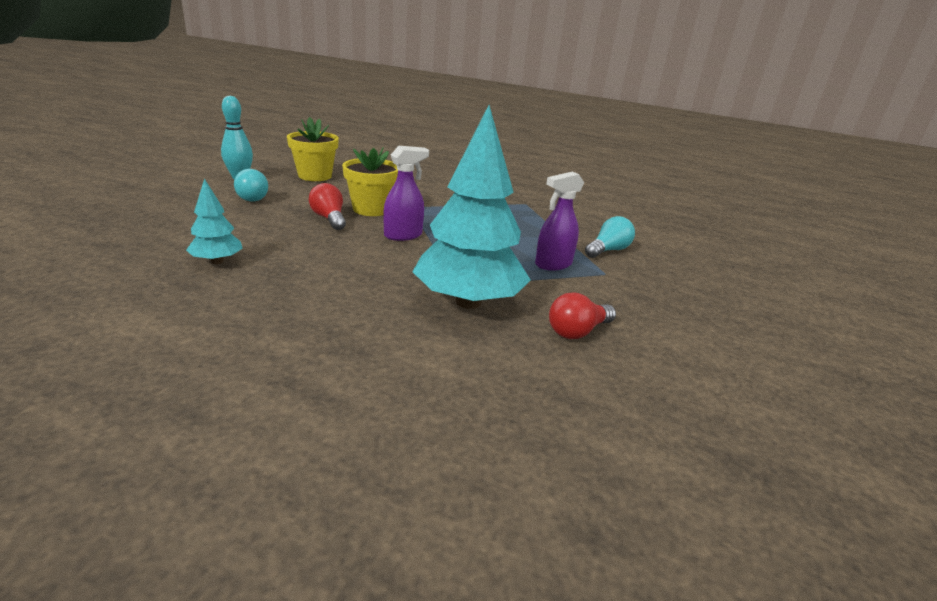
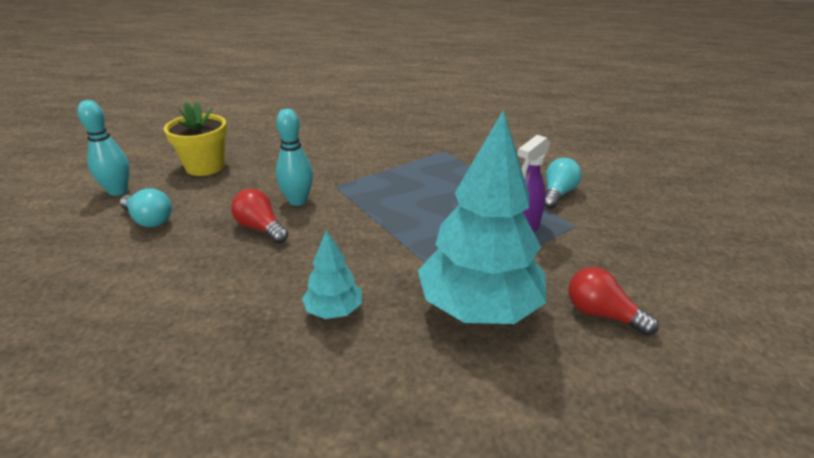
camera: 15 degrees left, 5 degrees up
turquoise tree [186,179,243,264] -> turquoise tree moved to [302,230,362,319]
yellow flower pot [342,147,398,216] -> turquoise bowling pin [276,109,313,206]
purple spray bottle [383,146,429,241] -> none
red light bulb [549,292,616,339] -> red light bulb turned 90 degrees clockwise [568,267,659,336]

